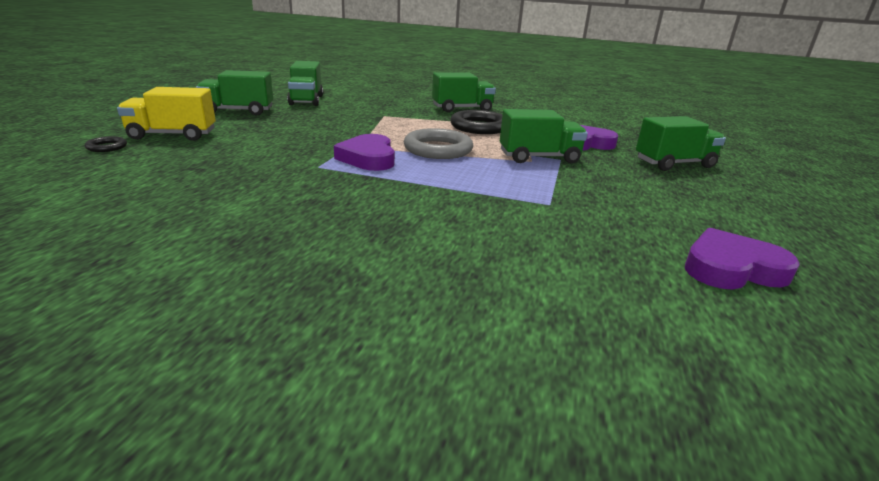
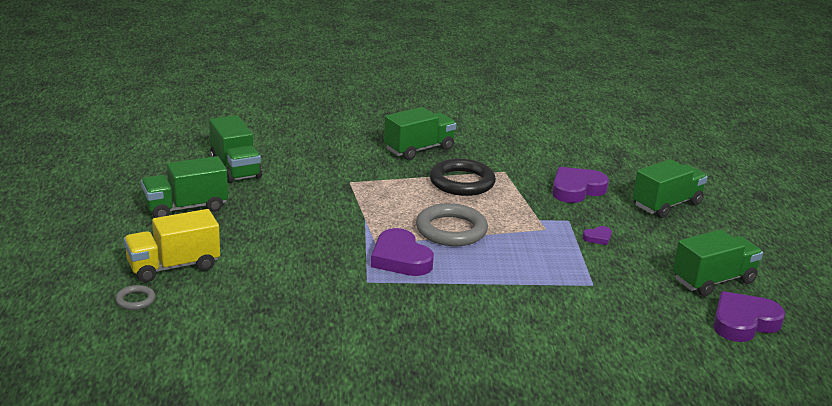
camera: 20 degrees left, 0 degrees up
black ring [85,136,127,152] -> grey ring [115,285,155,310]
green truck [500,109,588,163] -> green truck moved to [673,230,763,296]
none -> purple heart [583,226,612,245]

